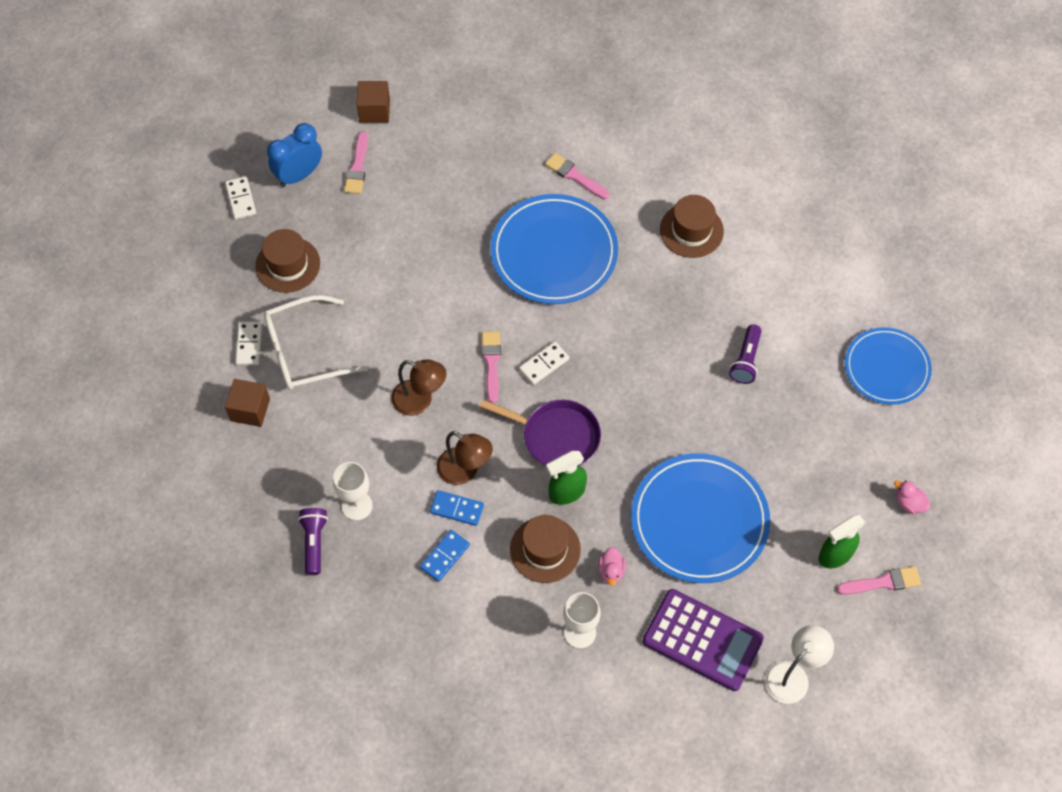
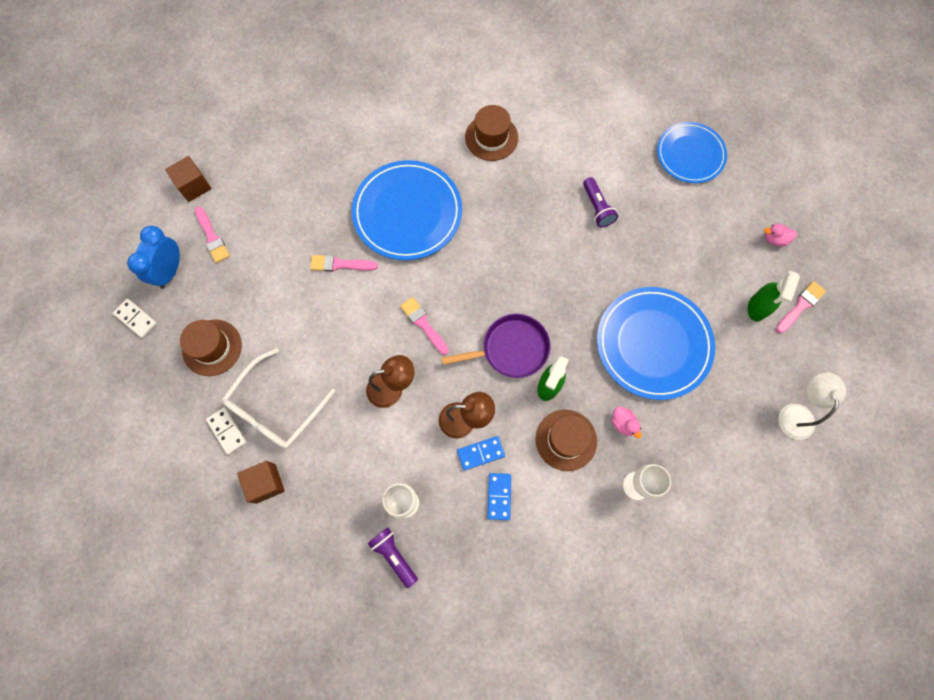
camera: 35 degrees left, 10 degrees up
white domino [519,342,570,385] -> none
pink brush [545,153,609,199] -> pink brush moved to [310,255,378,272]
purple calculator [643,589,764,691] -> none

